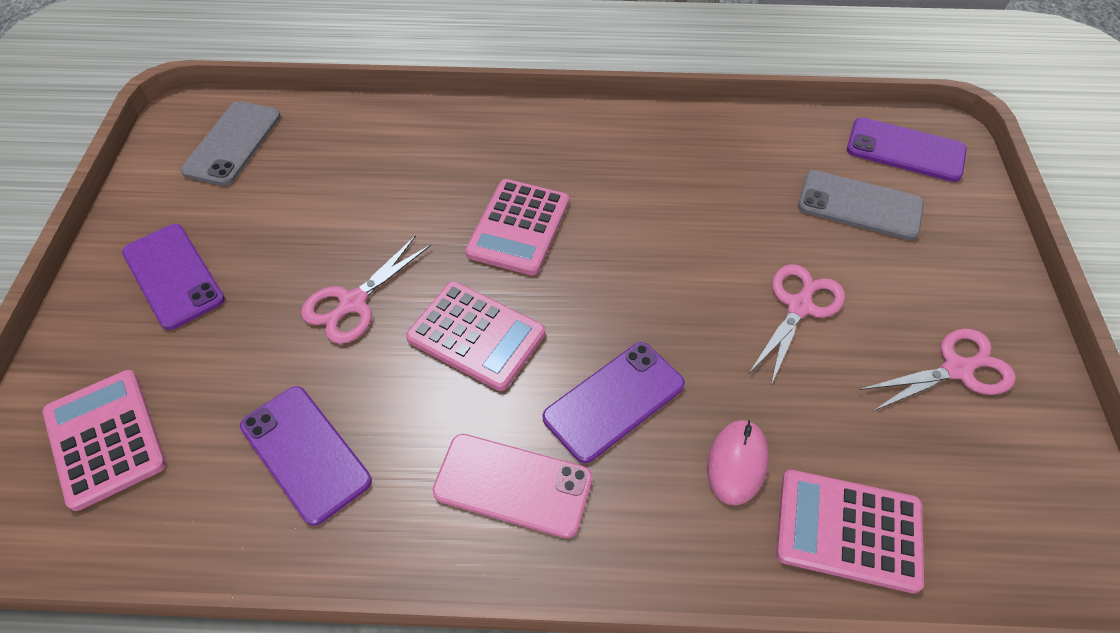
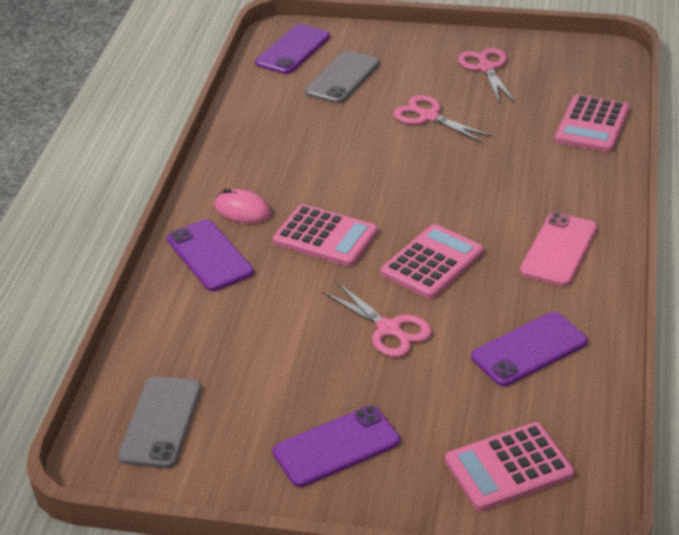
camera: 80 degrees left, 15 degrees down
grey phone [180,101,281,186] -> grey phone turned 75 degrees clockwise [118,376,202,468]
purple phone [543,342,685,463] -> purple phone moved to [167,219,254,291]
pink mouse [707,420,769,505] -> pink mouse moved to [215,188,271,224]

